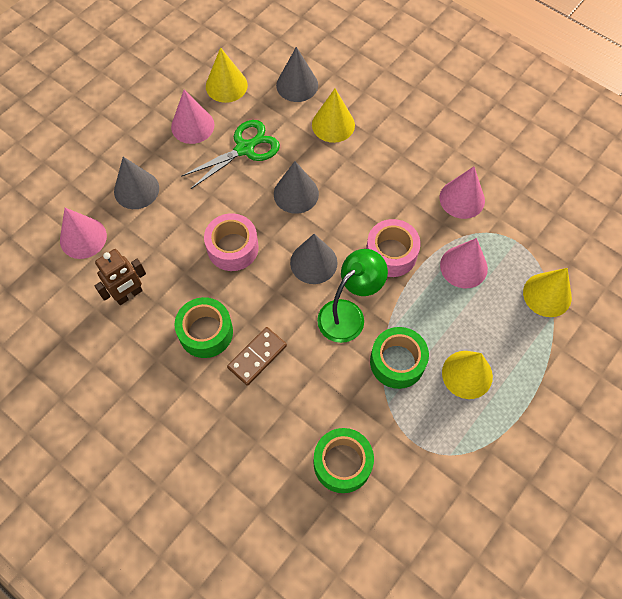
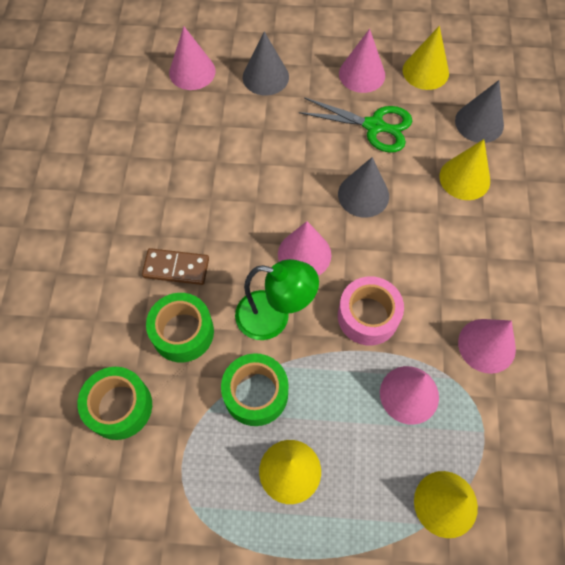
camera: 55 degrees right, 0 degrees up
brown robot [94,249,146,305] -> none
green tape [175,297,233,358] -> green tape moved to [146,293,214,363]
pink tape [204,213,258,271] -> none
grey cone [290,234,338,284] -> pink cone [278,221,331,276]

